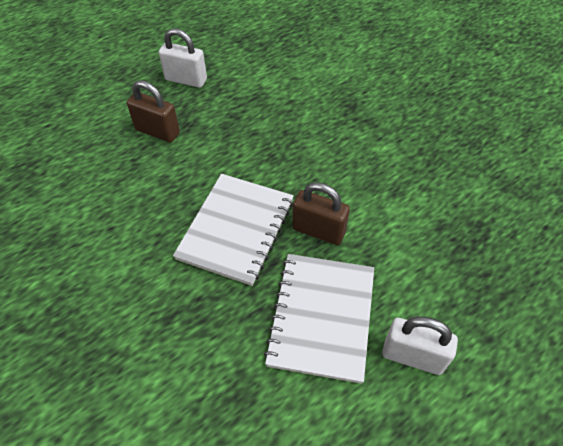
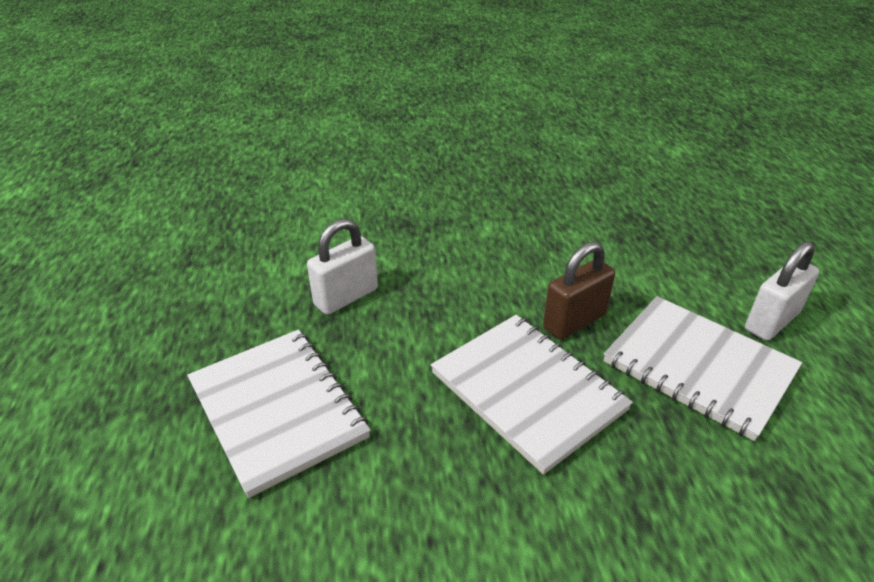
camera: 60 degrees left, 15 degrees down
brown padlock [127,80,180,143] -> white notebook [187,330,371,498]
white padlock [159,29,207,88] -> white padlock moved to [307,219,378,315]

